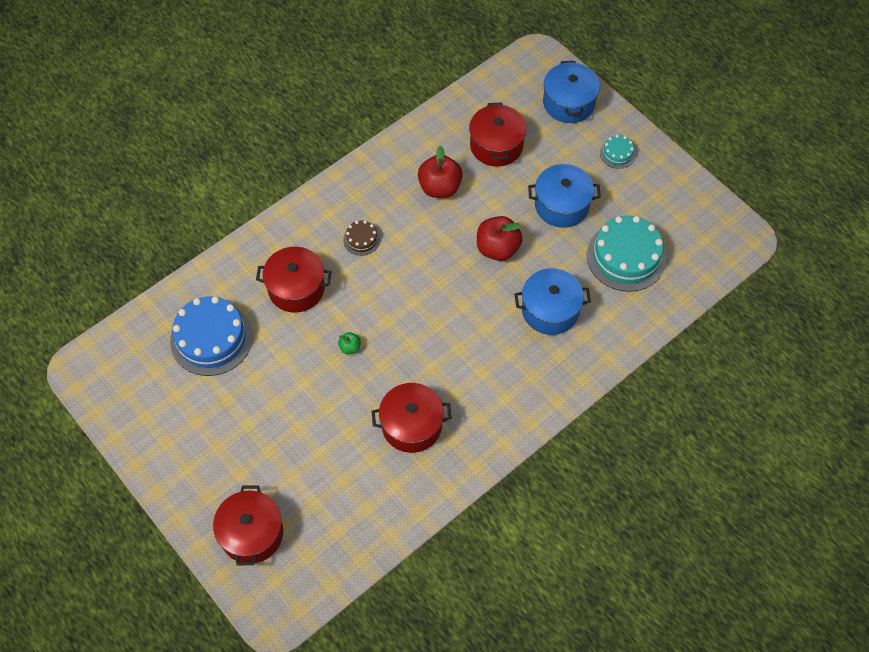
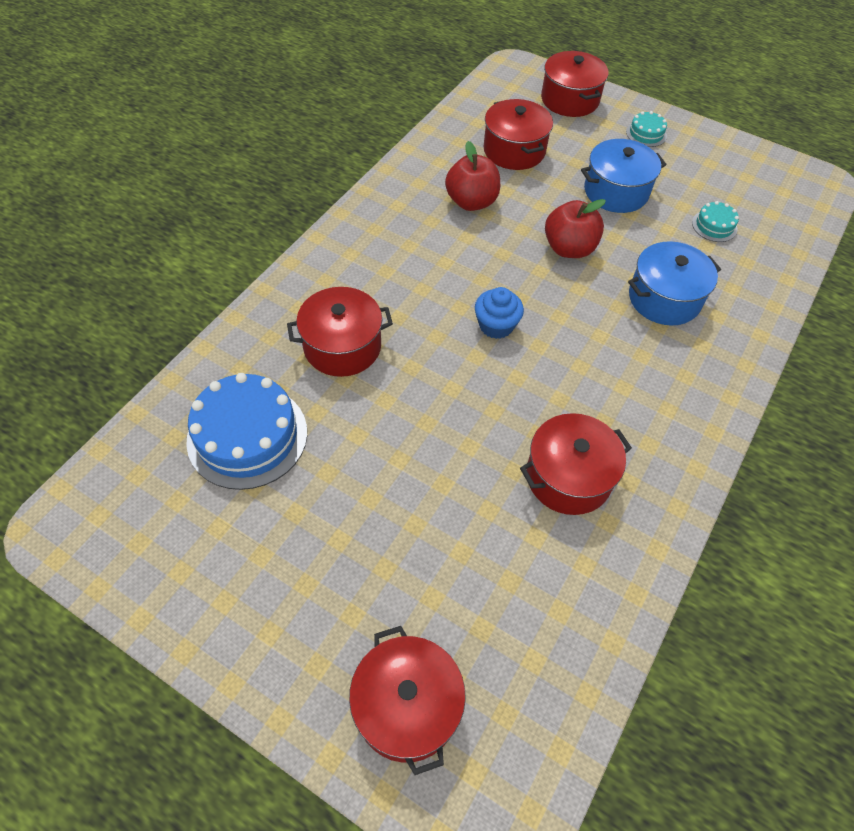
camera: 20 degrees left, 5 degrees down
green apple [338,332,361,354] -> none
brown cake [343,220,380,256] -> none
blue pot [543,61,600,123] -> red pot [541,51,608,117]
turquoise cake [587,215,666,292] -> turquoise cake [692,201,739,242], size x0.47
none -> blue cupcake [475,287,524,339]

